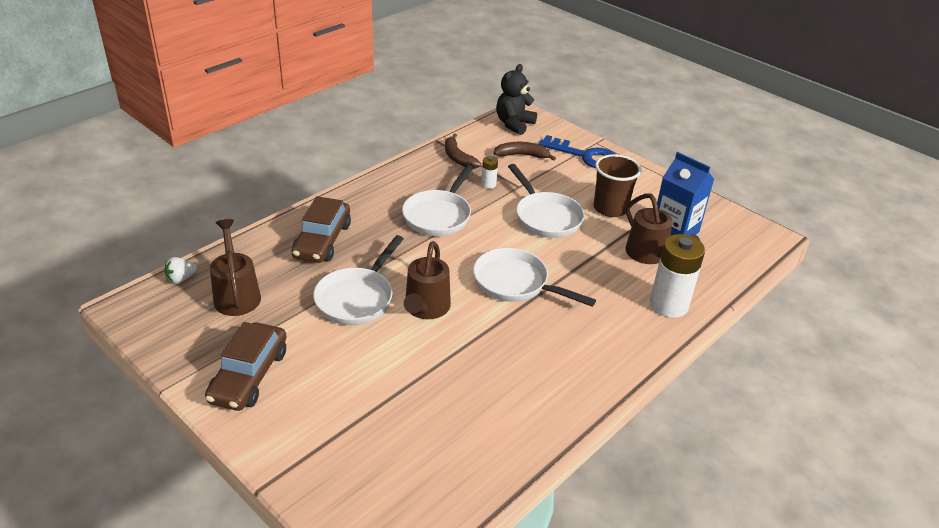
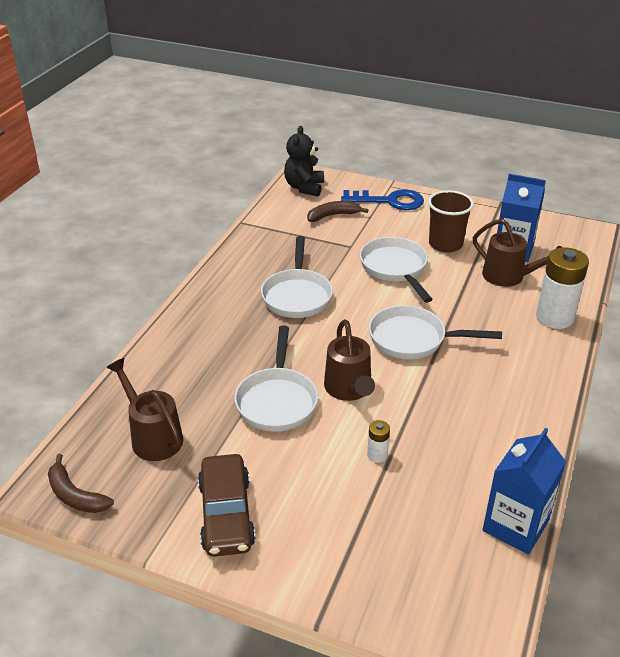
camera: 20 degrees left, 0 degrees up
white strawberry [165,257,197,284] -> none
brown car [292,196,351,263] -> none
brown banana [445,133,481,169] -> brown banana moved to [48,454,114,513]
white battery [481,156,498,189] -> white battery moved to [367,420,390,463]
white pan [508,164,585,238] -> white pan turned 150 degrees counterclockwise [360,237,433,303]
none -> blue carton [483,428,566,555]

